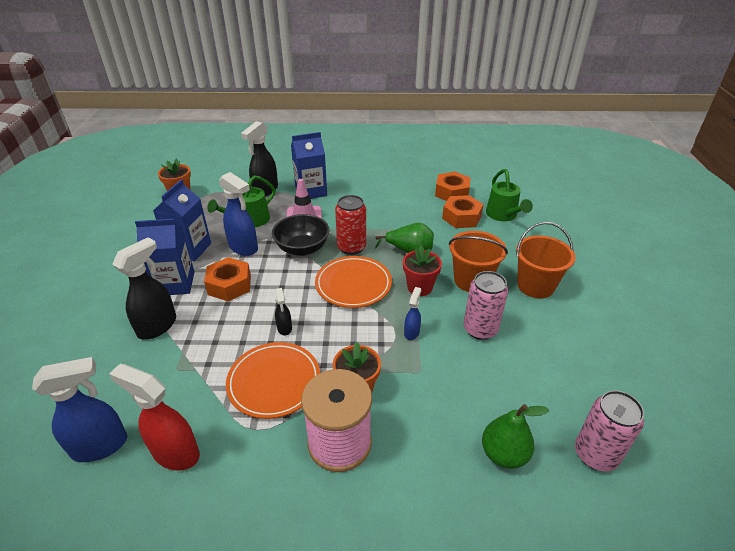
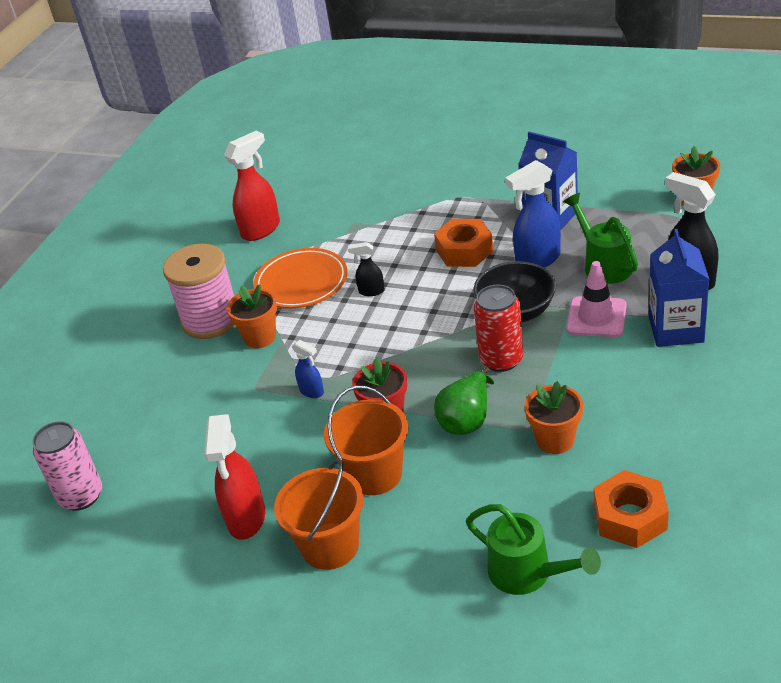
camera: 115 degrees right, 0 degrees up
blue spray bottle [32,357,127,462] -> none
black spray bottle [112,238,176,340] -> none
blue carton [135,219,195,295] -> none
orange plate [315,256,392,308] -> none
orange nut [442,195,484,228] -> none
pink can [463,271,508,340] -> none
green pear [482,404,549,469] -> none
green watering can [486,169,533,221] -> green watering can turned 150 degrees counterclockwise [466,504,601,595]
none -> red spray bottle [204,414,265,540]
none -> orange flower pot [525,381,583,454]

